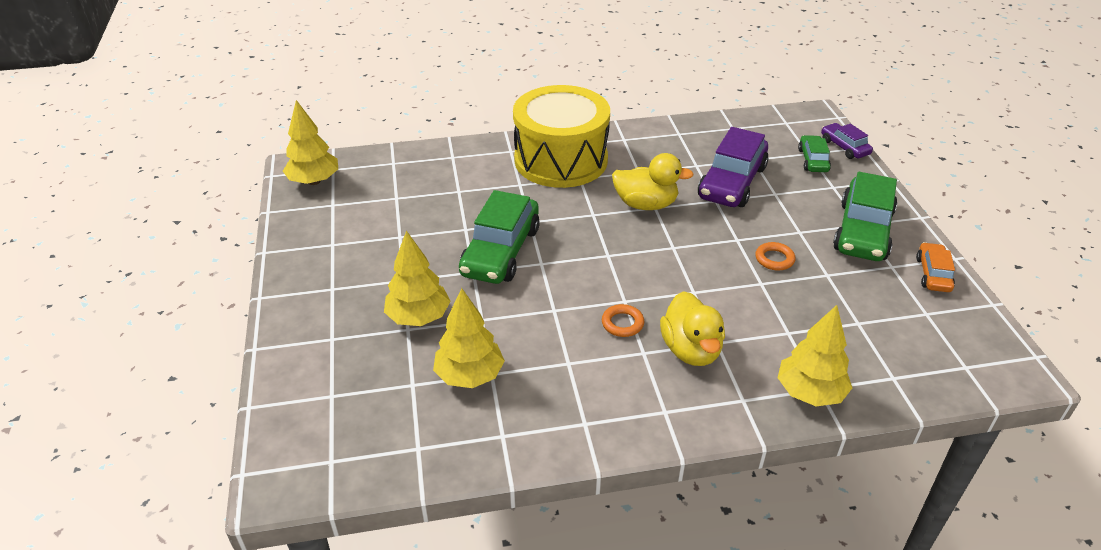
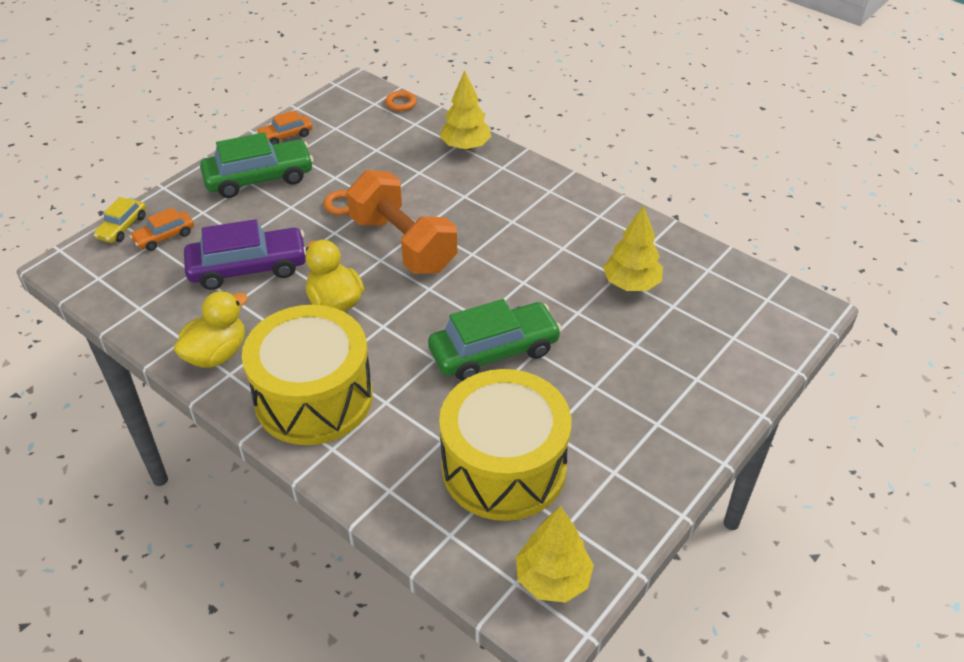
camera: 130 degrees left, 5 degrees up
yellow tree [384,231,451,326] -> none
orange ring [602,304,644,337] -> orange ring moved to [385,90,417,112]
yellow duck [660,291,725,366] -> yellow duck moved to [173,291,248,368]
green car [798,135,831,172] -> orange car [130,207,194,251]
purple car [821,123,873,159] -> yellow car [94,197,146,243]
none -> orange dumbbell [347,170,457,274]
none -> yellow drum [439,369,571,521]

